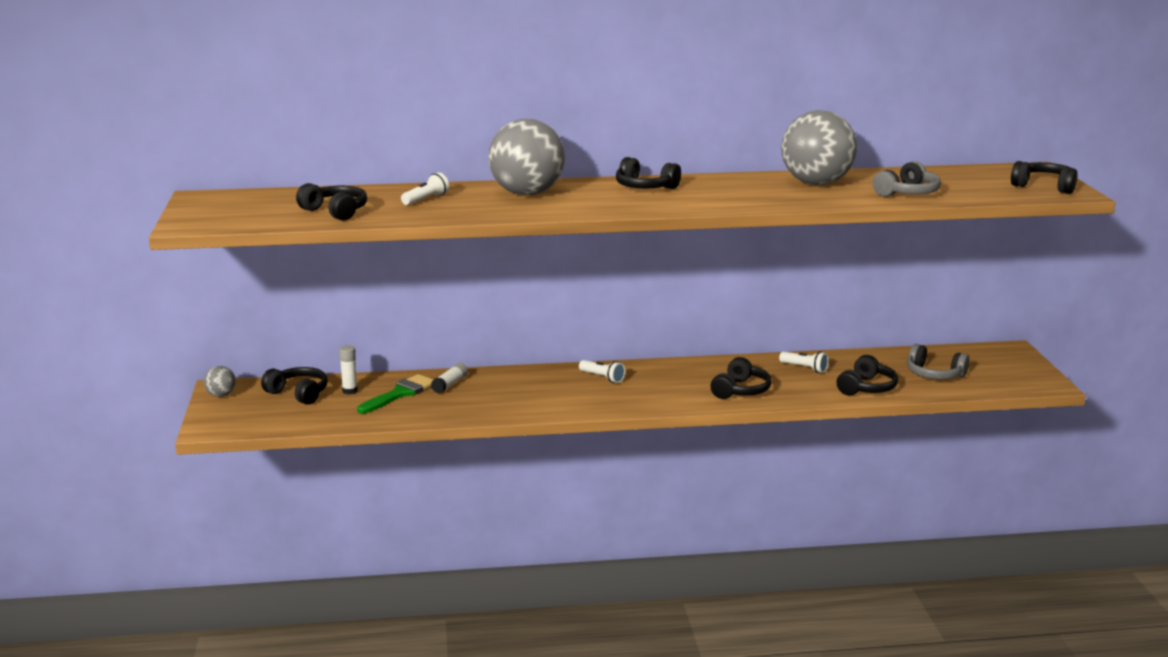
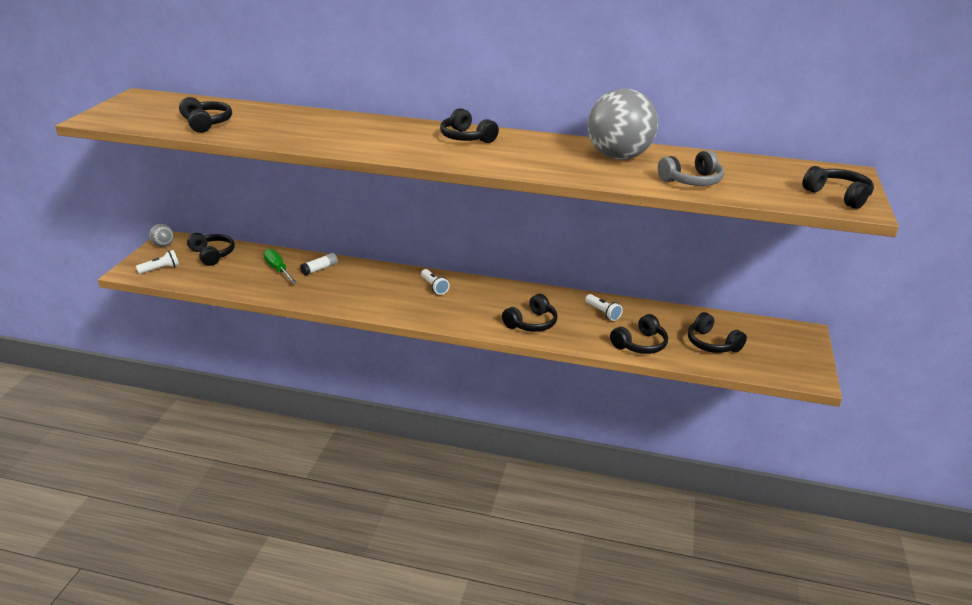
camera: 20 degrees right, 10 degrees up
white glue stick [339,345,358,394] -> none
green brush [357,374,434,414] -> green screwdriver [264,249,297,283]
white flashlight [401,172,449,205] -> white flashlight moved to [136,250,179,274]
grey ball [488,119,565,196] -> none
grey headphones [907,344,969,379] -> black headphones [688,312,747,353]

